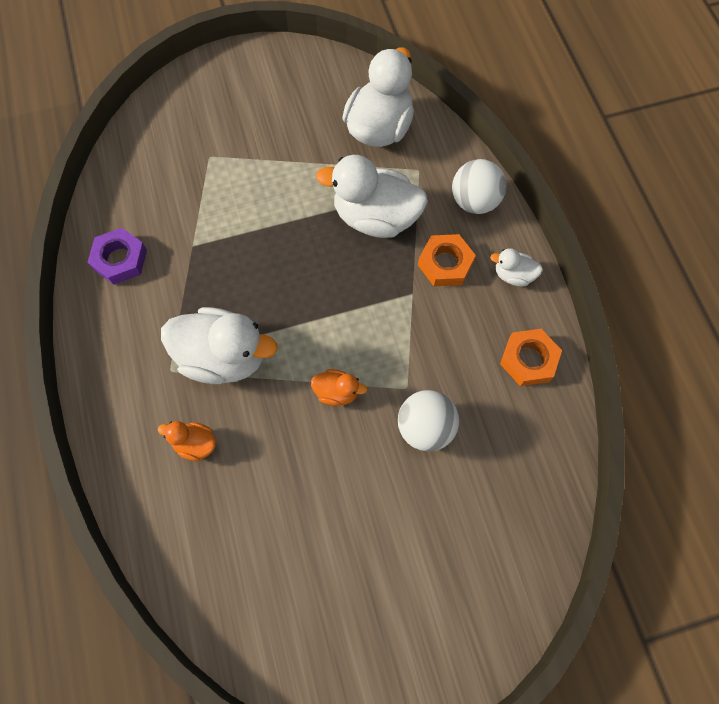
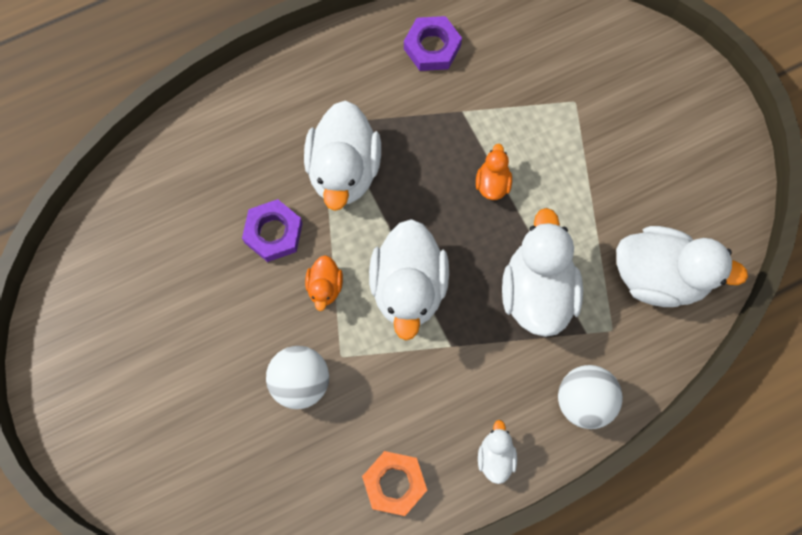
camera: 80 degrees right, 5 degrees up
orange duck [158,421,216,461] -> orange duck moved to [476,144,512,200]
orange nut [418,234,476,286] -> none
none -> purple nut [242,199,303,262]
none -> white duck [369,219,449,340]

